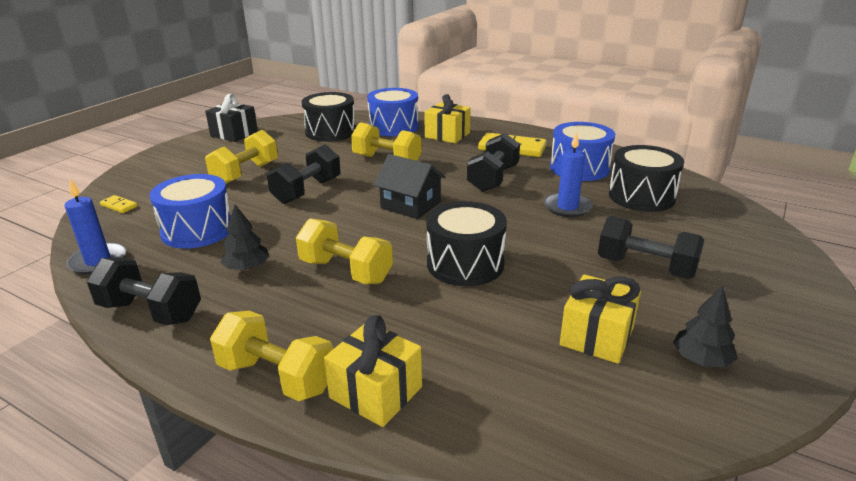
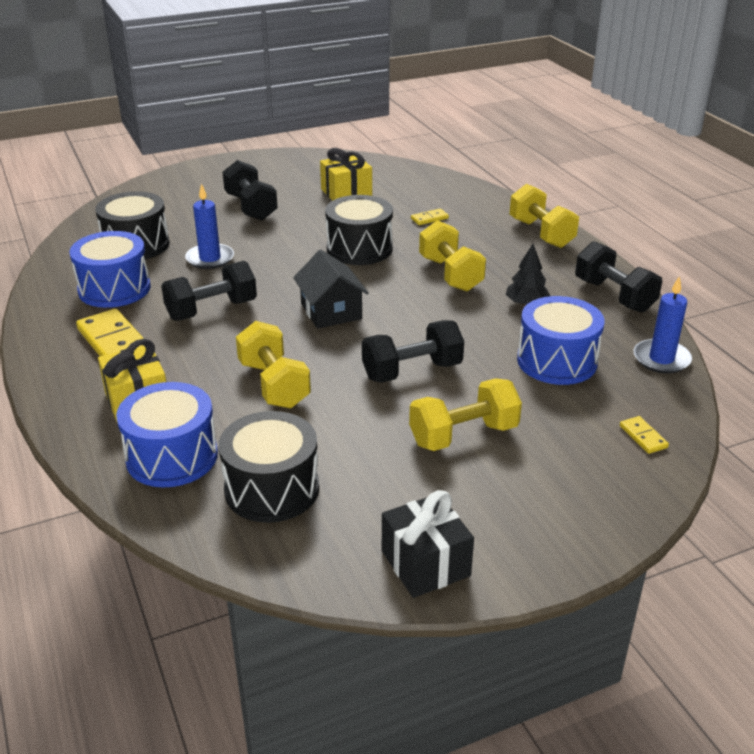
camera: 145 degrees left, 5 degrees up
yellow gift [324,315,422,427] -> none
black tree [673,286,738,368] -> none
none -> yellow domino [411,209,449,225]

